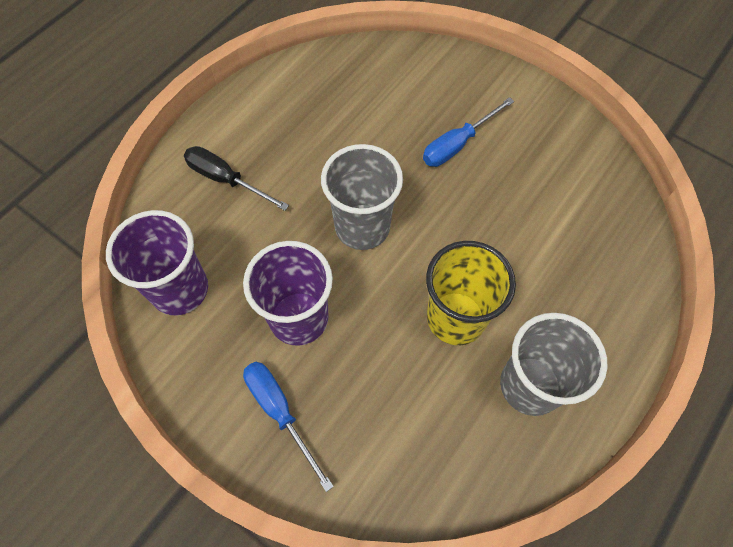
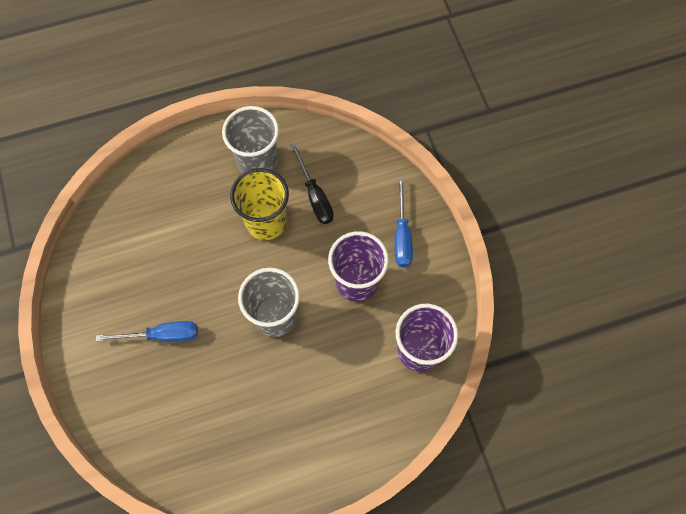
camera: 145 degrees left, 5 degrees up
black screwdriver [184,146,289,211] -> black screwdriver moved to [290,143,334,224]

